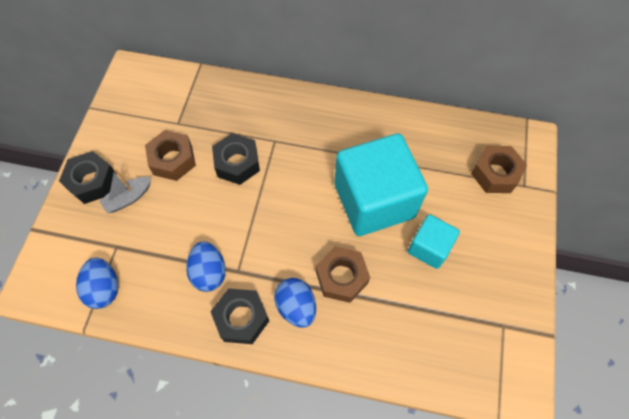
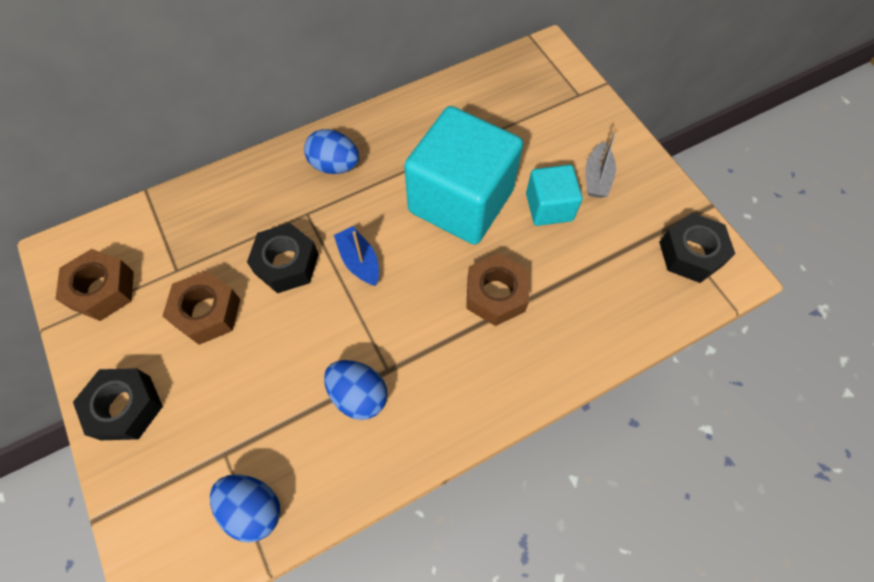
camera: 40 degrees left, 0 degrees up
grey boat [99,168,151,213] -> grey boat moved to [585,128,618,198]
black nut [210,288,269,344] -> black nut moved to [659,213,735,283]
blue egg [274,278,316,327] -> blue egg moved to [304,129,359,174]
brown nut [471,146,527,193] -> brown nut moved to [55,249,134,321]
none -> blue boat [334,226,379,286]

